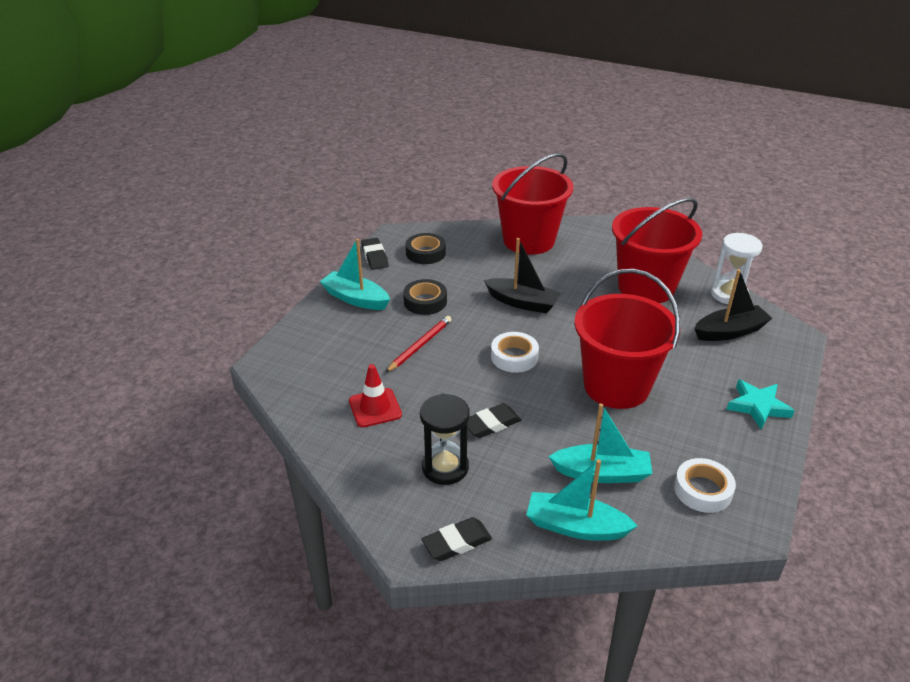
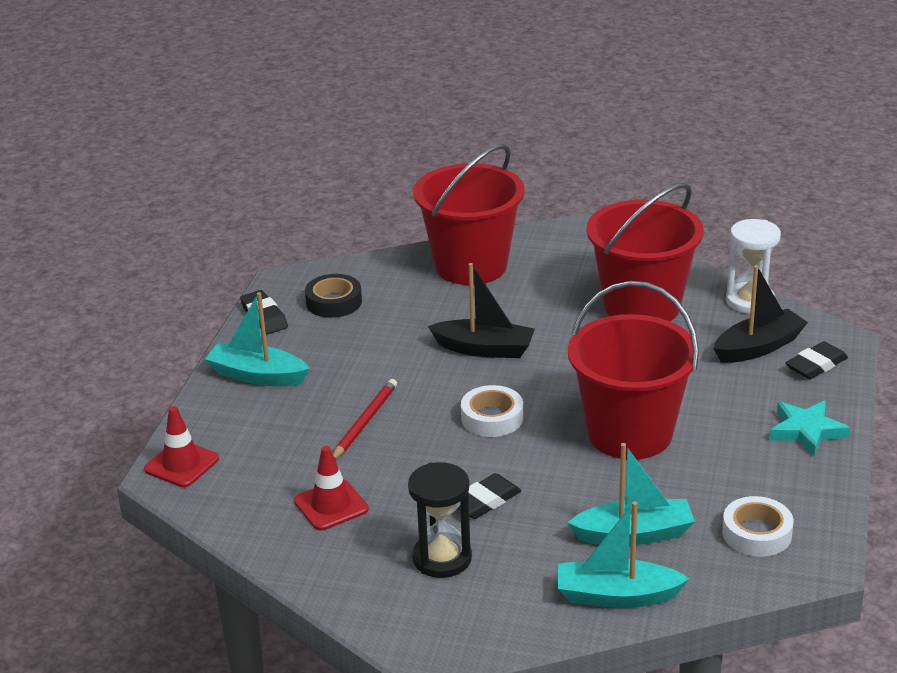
camera: 10 degrees left, 5 degrees down
black tape [403,279,447,315] -> none
black eraser [422,517,492,561] -> black eraser moved to [786,341,848,379]
none -> red traffic cone [144,406,219,487]

